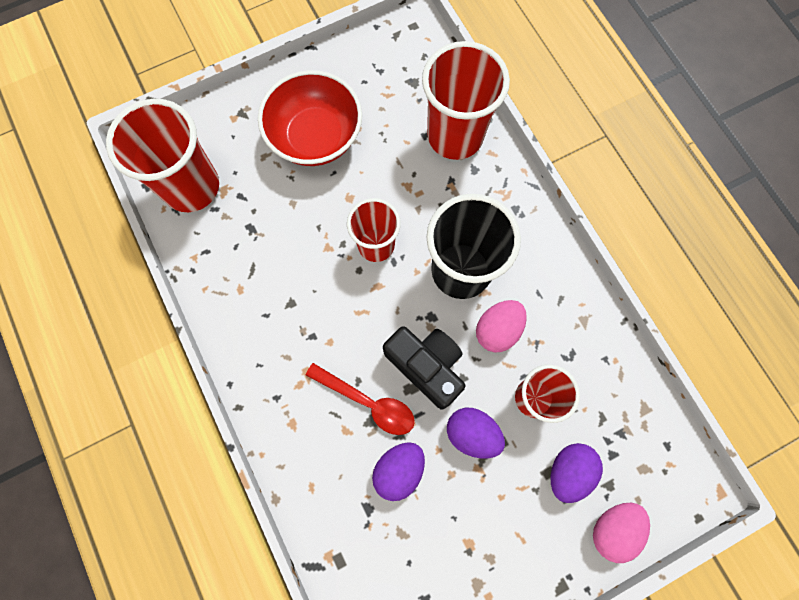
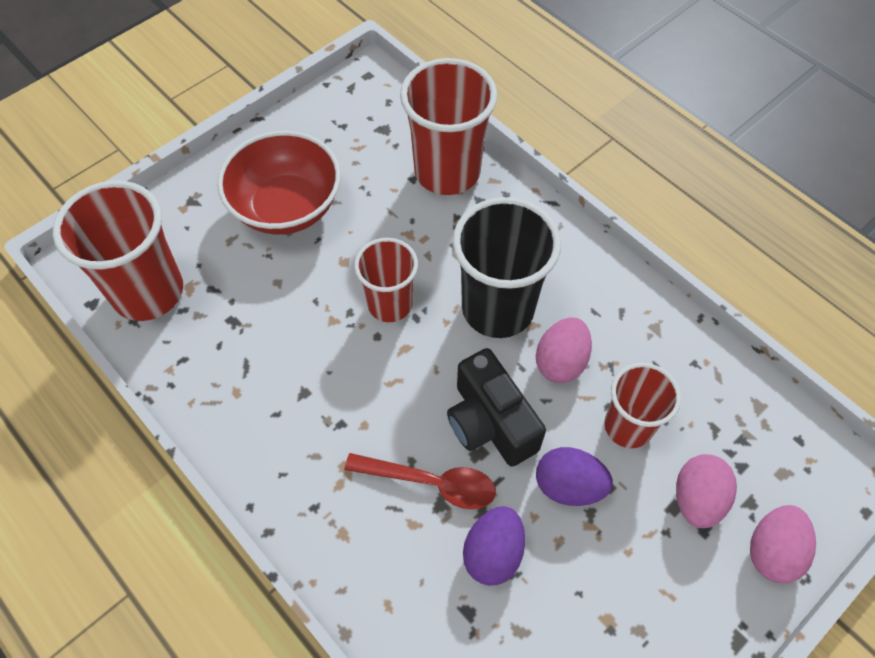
camera: 15 degrees left, 15 degrees down
black camera [383,326,465,409] -> black camera turned 150 degrees counterclockwise [447,348,546,467]
purple egg [551,443,603,503] -> pink egg [676,454,737,528]

